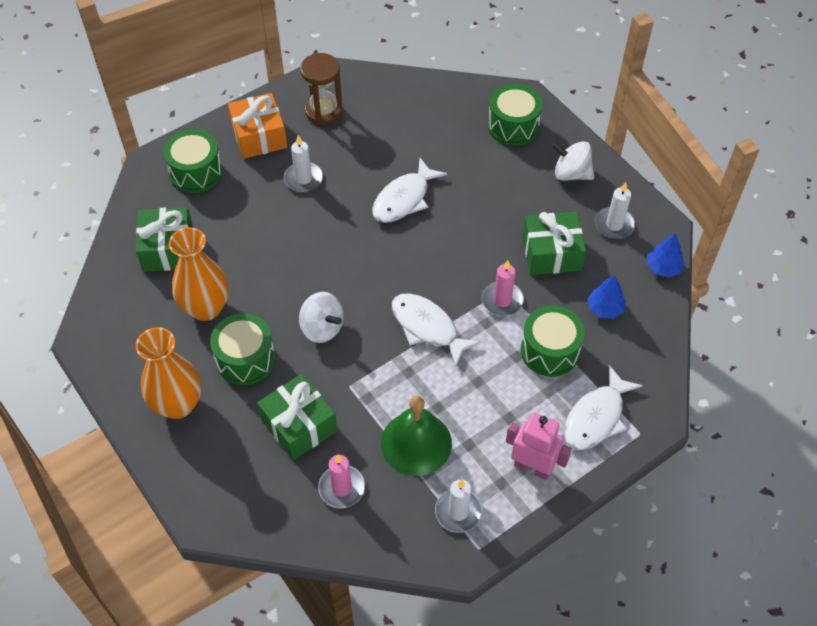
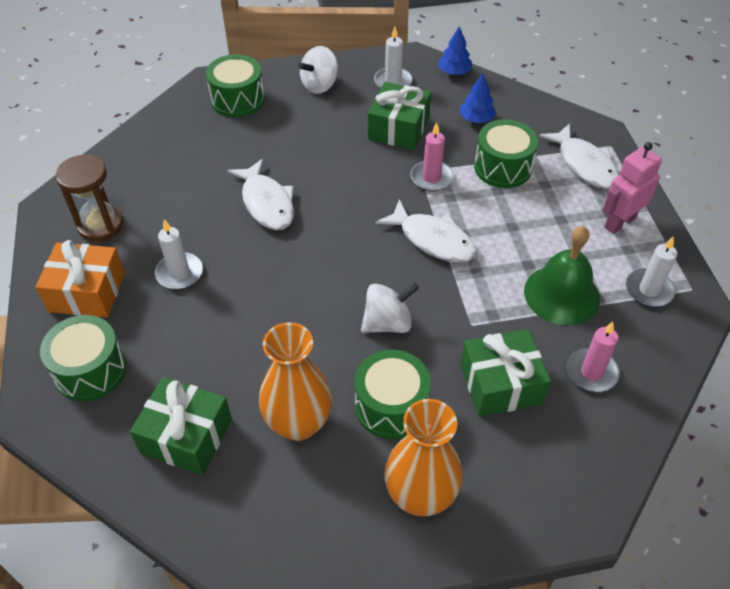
camera: 65 degrees left, 5 degrees down
white fish [392,293,481,367] -> white fish turned 120 degrees counterclockwise [375,199,477,263]

